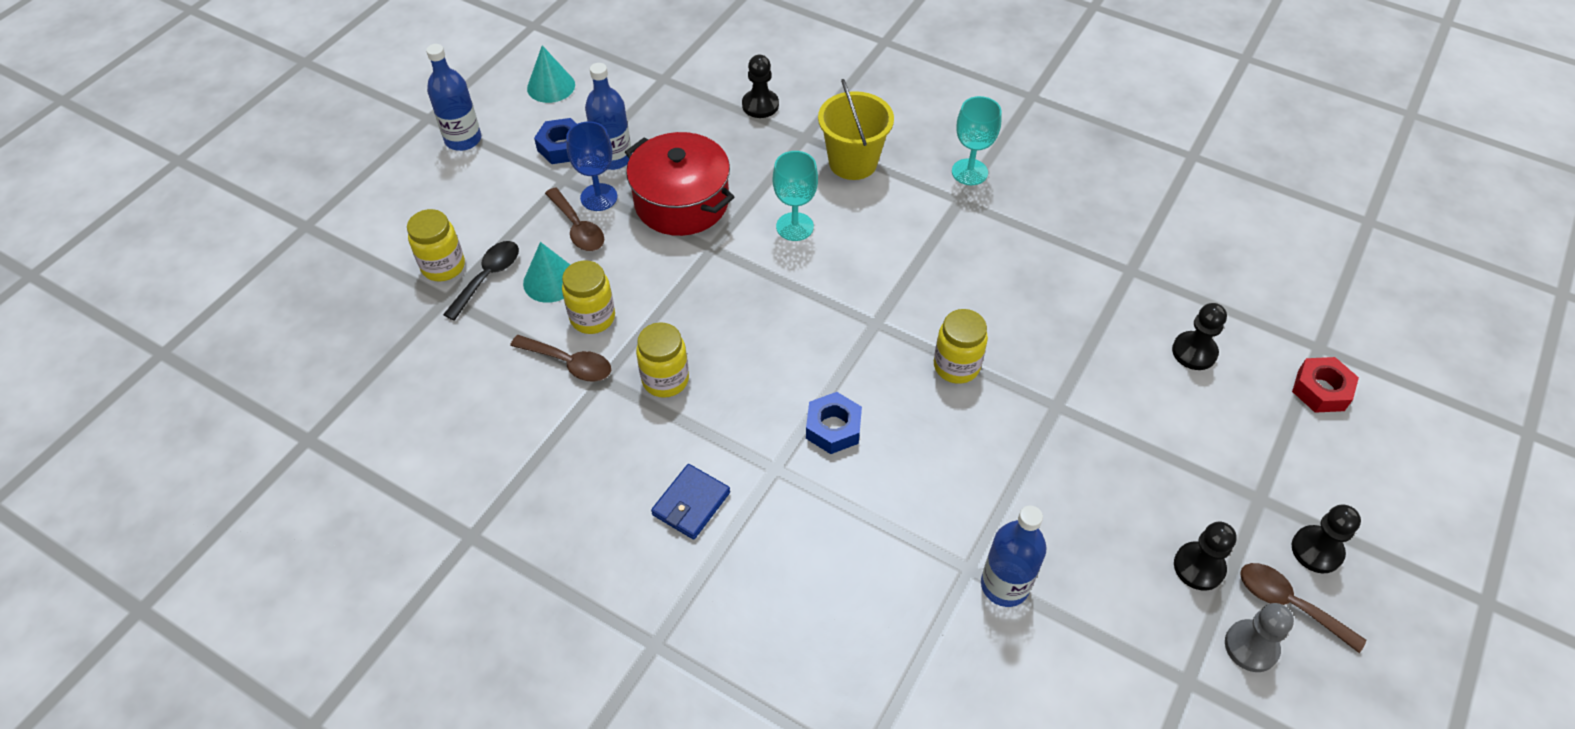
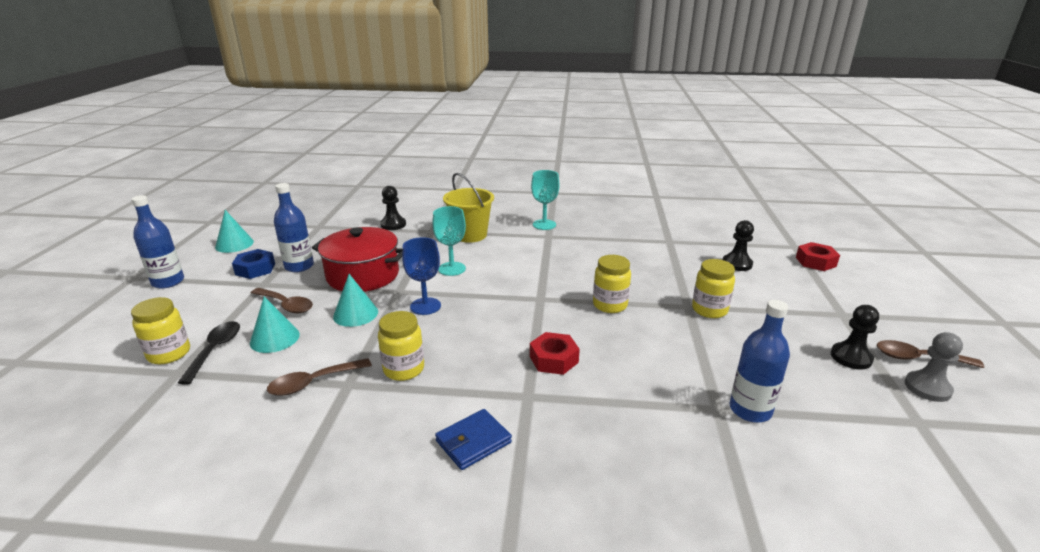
camera: 25 degrees left, 25 degrees down
brown spoon [510,335,611,382] -> brown spoon turned 150 degrees clockwise [267,358,372,396]
yellow jar [562,260,615,334] -> yellow jar moved to [692,259,735,318]
blue goblet [566,121,617,211] -> blue goblet moved to [402,237,441,315]
blue wallet [651,464,730,539] -> blue wallet turned 45 degrees clockwise [435,409,512,470]
blue nut [806,392,862,454] -> red nut [530,332,580,375]
black pawn [1292,504,1361,573] -> none
none -> turquoise cone [333,274,378,327]

